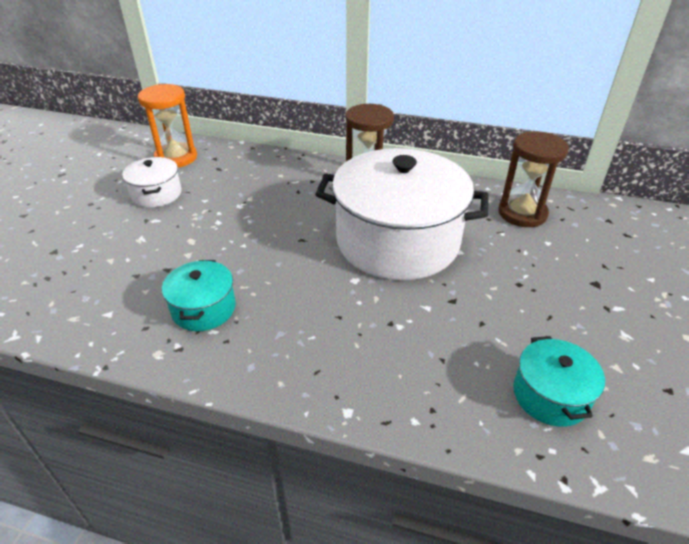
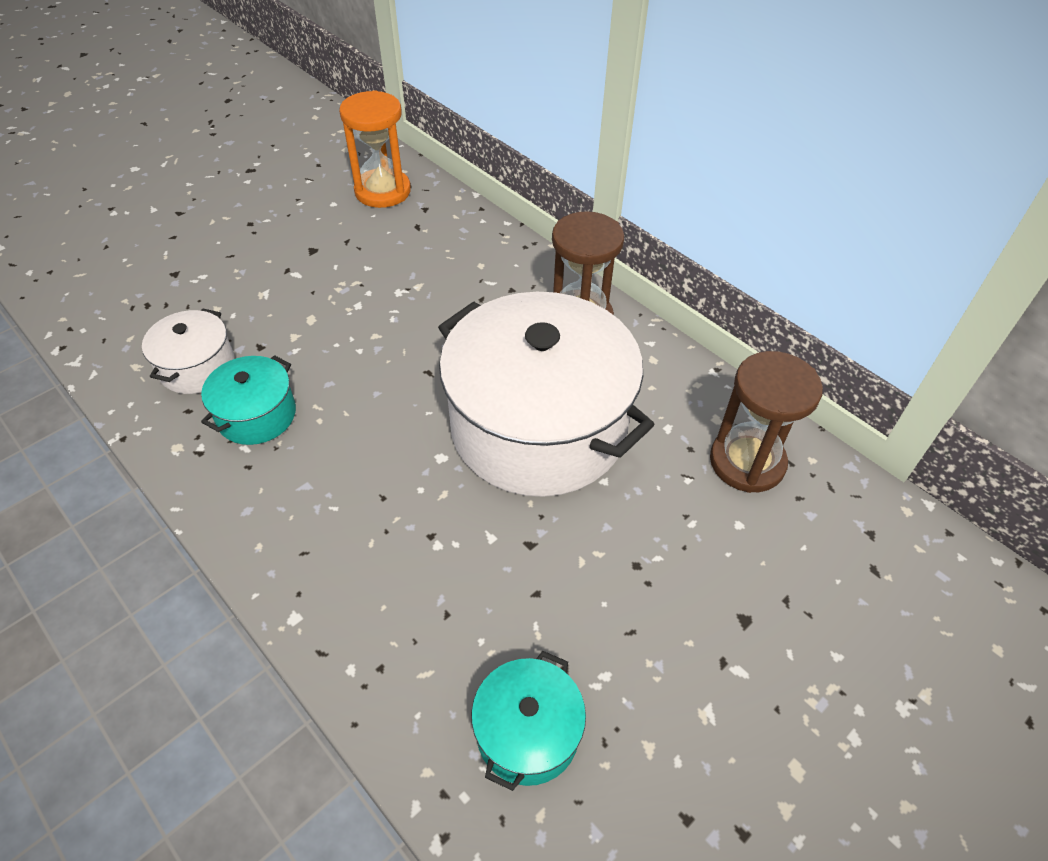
camera: 30 degrees right, 10 degrees up
white pot [122,157,182,208] -> white pot moved to [142,309,235,394]

